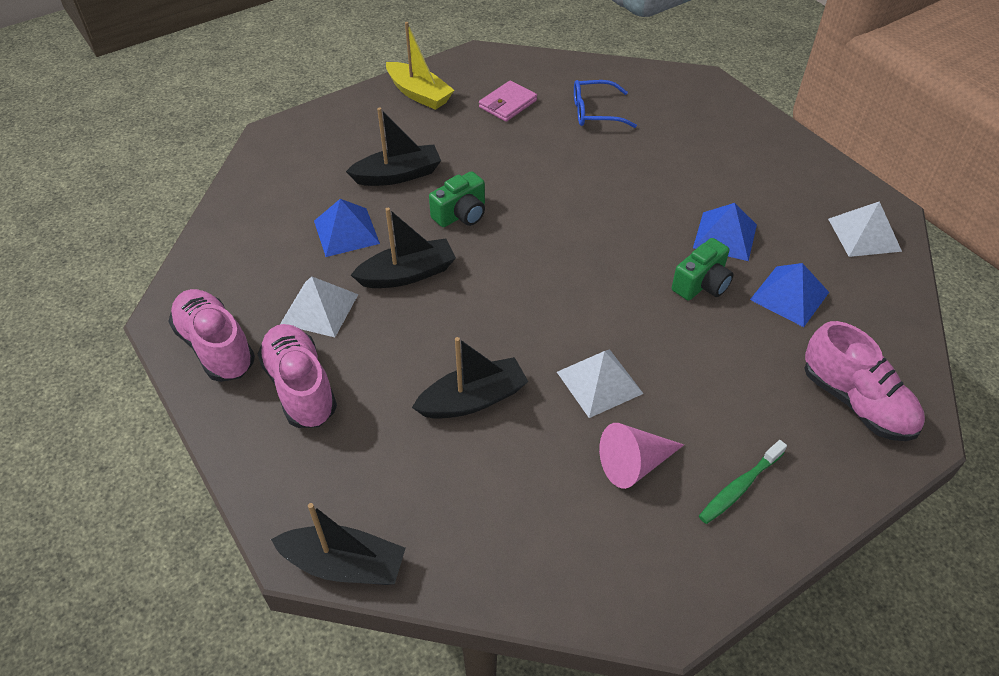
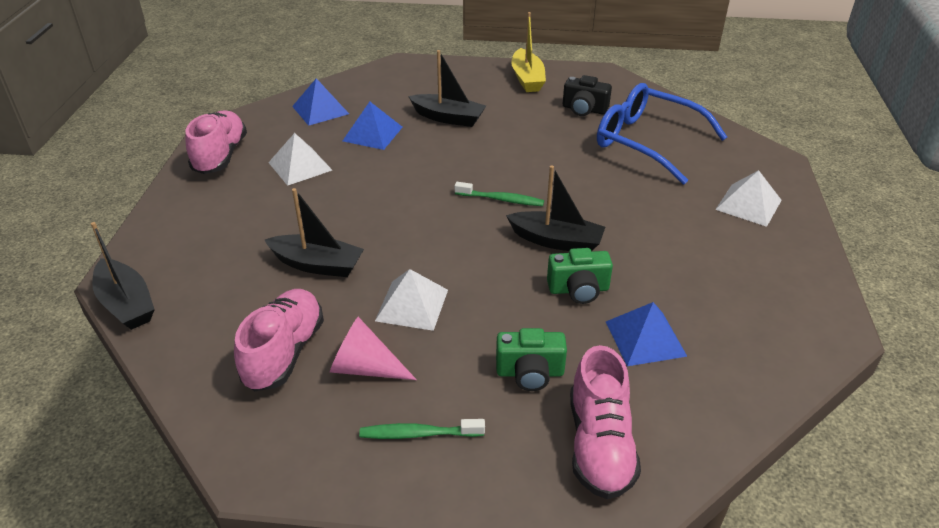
camera: 40 degrees right, 10 degrees down
pink shoe [258,324,337,428] -> pink shoe moved to [234,289,324,391]
black boat [351,208,456,288] -> black boat moved to [506,165,605,251]
green camera [429,171,485,227] -> green camera moved to [496,328,567,391]
pink wallet [479,80,537,122] -> black camera [563,75,612,116]
blue glasses [574,80,637,128] -> blue glasses [597,83,727,185], size x1.79
blue pyramid [693,203,757,261] -> blue pyramid moved to [292,78,349,126]
white pyramid [828,201,902,257] -> white pyramid moved to [715,170,782,227]
none -> green toothbrush [455,182,544,206]

